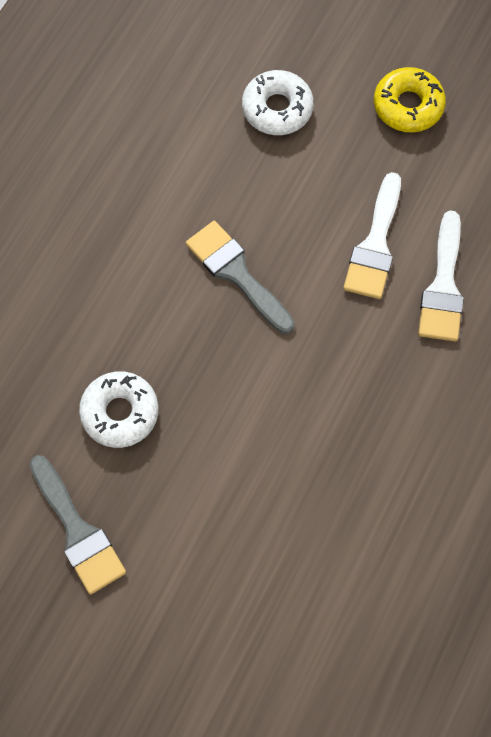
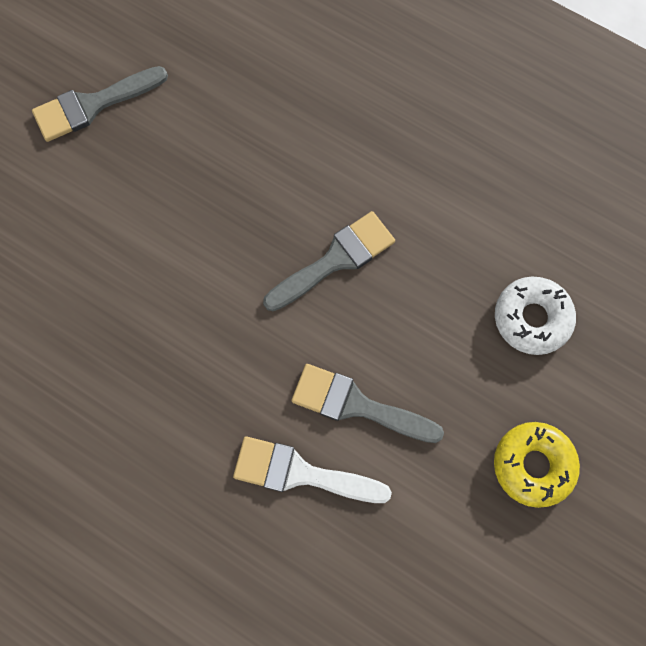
camera: 95 degrees right, 5 degrees up
white donut [79,371,159,448] -> none
white brush [343,172,401,299] -> grey brush [291,364,444,443]

